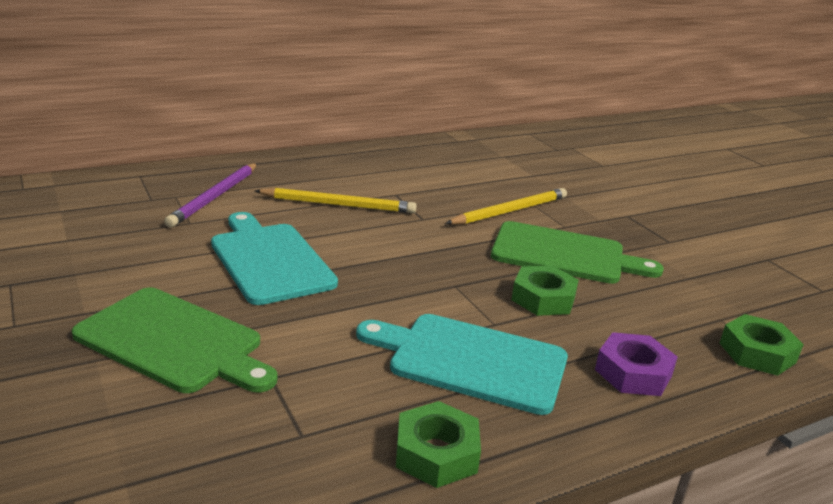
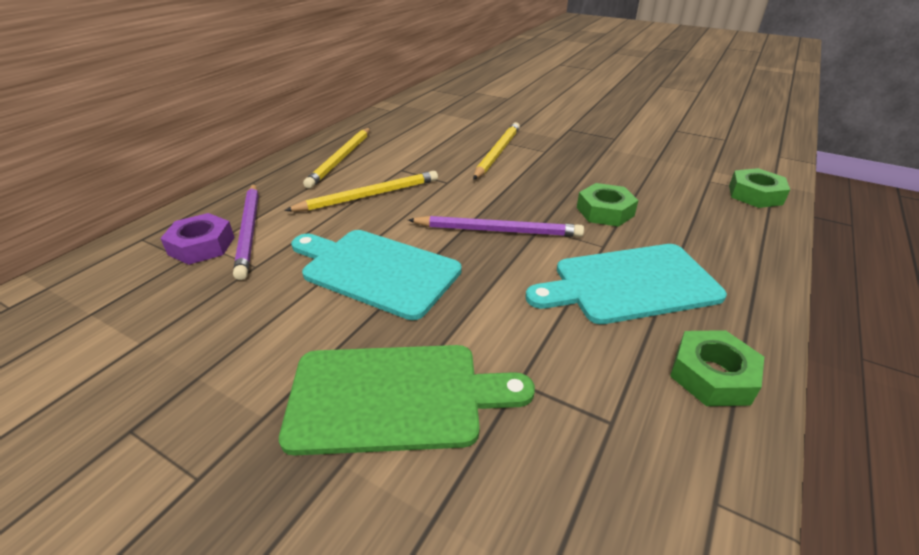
camera: 30 degrees left, 10 degrees up
green cutting board [491,221,664,284] -> none
purple nut [595,332,678,396] -> purple nut moved to [160,213,235,265]
none -> yellow pencil [303,128,370,189]
none -> purple pencil [408,216,584,237]

